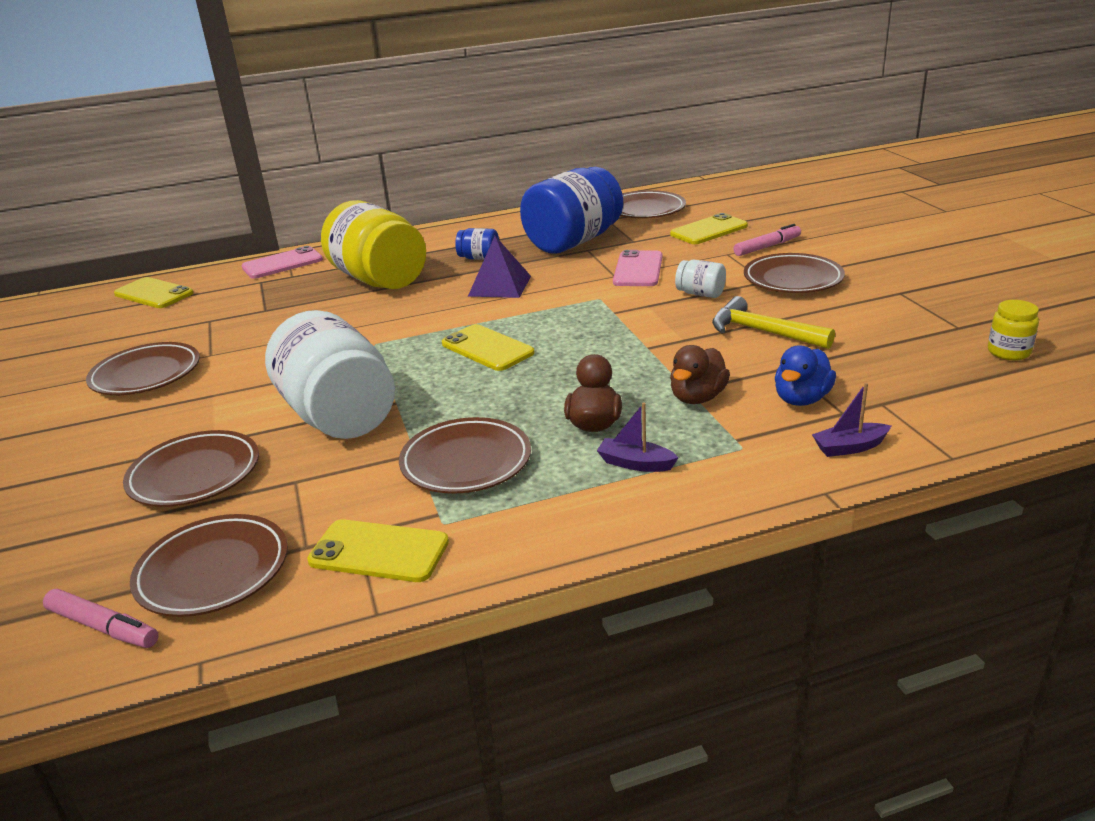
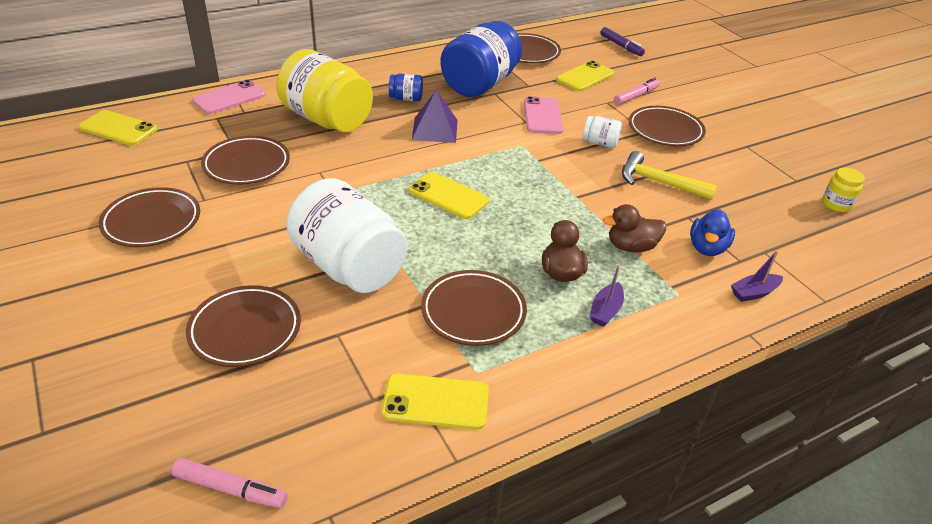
camera: 15 degrees left, 10 degrees up
brown plate [130,514,288,617] -> brown plate moved to [201,136,290,185]
purple boat [597,403,679,472] -> purple boat turned 75 degrees counterclockwise [590,265,624,327]
brown duck [670,345,730,404] -> brown duck turned 60 degrees clockwise [603,204,666,252]
none -> purple marker [600,27,645,56]

